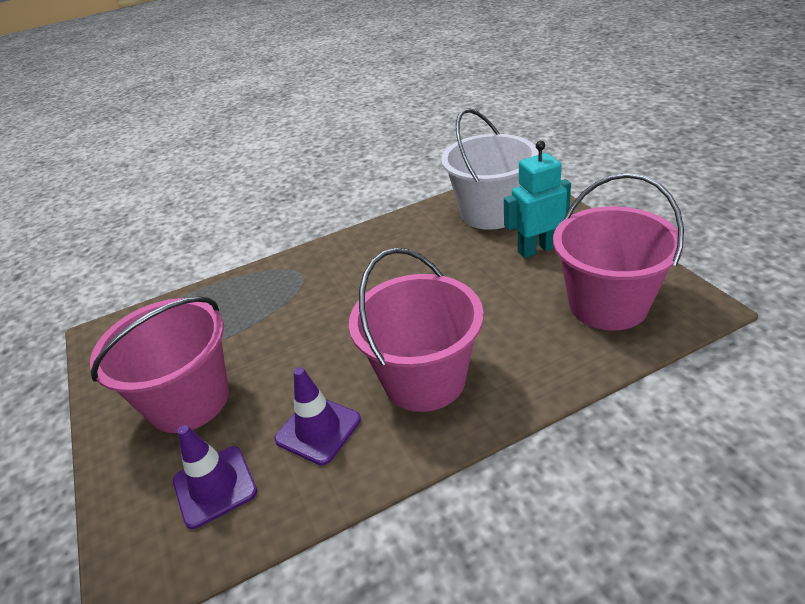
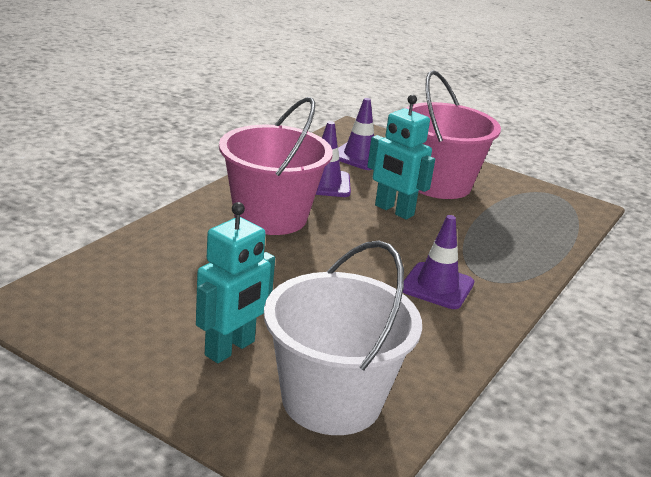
camera: 140 degrees right, 10 degrees down
pink bucket [553,173,684,331] -> none
none -> turquoise robot [367,95,435,220]
none -> purple traffic cone [403,215,474,309]

